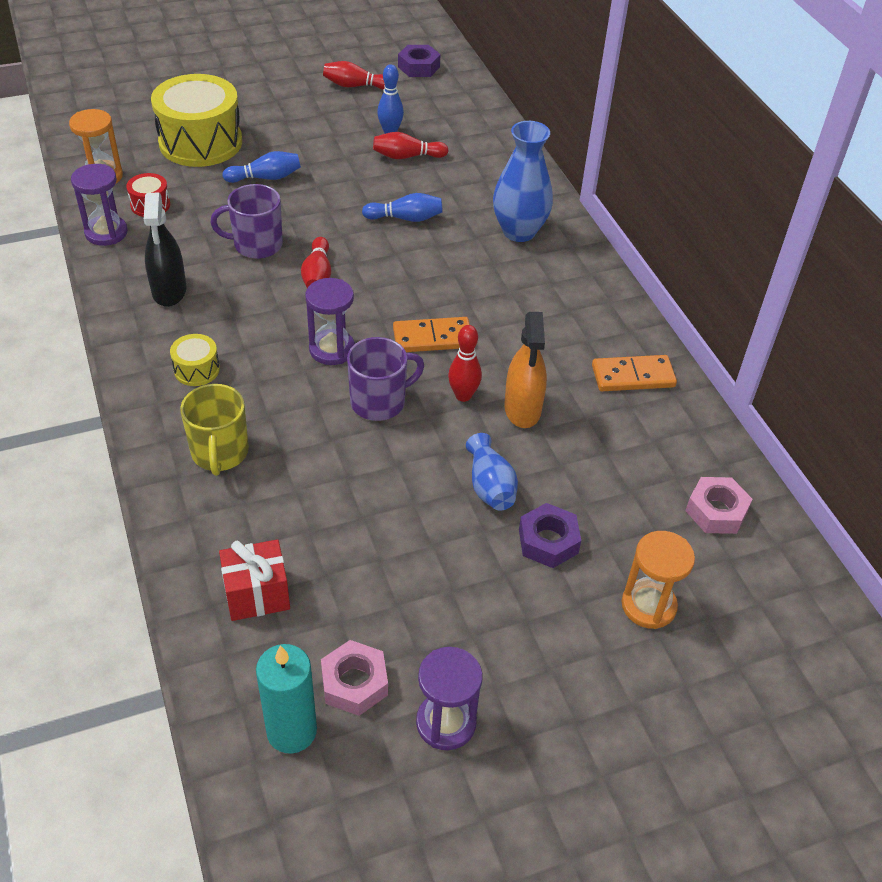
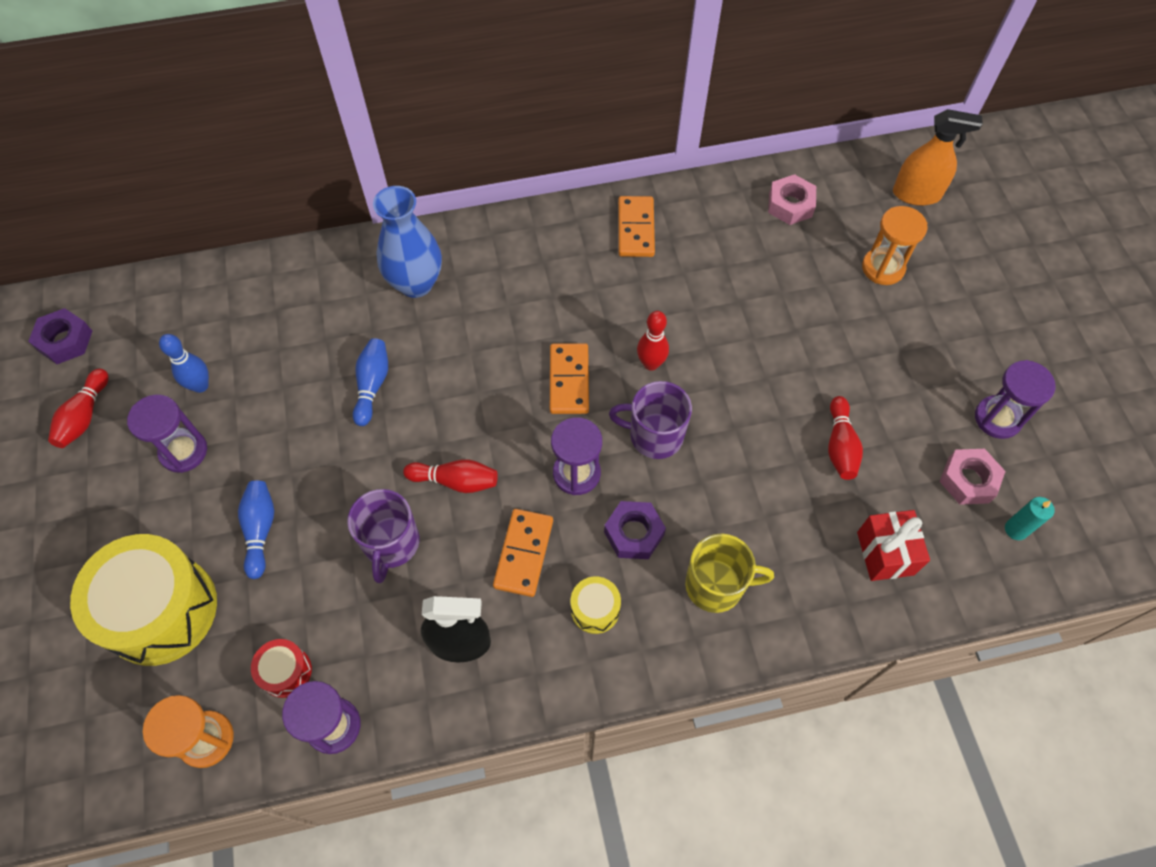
camera: 80 degrees left, 15 degrees up
turquoise candle [256,644,317,754] -> turquoise candle [1005,497,1055,540], size x0.58
purple mug [347,337,424,421] -> purple mug turned 60 degrees counterclockwise [609,381,692,459]
red bowling pin [373,132,449,159] -> red bowling pin moved to [828,396,863,480]
blue vase [466,433,518,510] -> none
orange spray bottle [504,312,547,428] -> orange spray bottle moved to [893,109,983,206]
purple nut [519,503,581,568] -> purple nut moved to [604,501,666,559]
none -> purple hourglass [127,394,207,473]
none -> orange domino [493,509,553,597]

